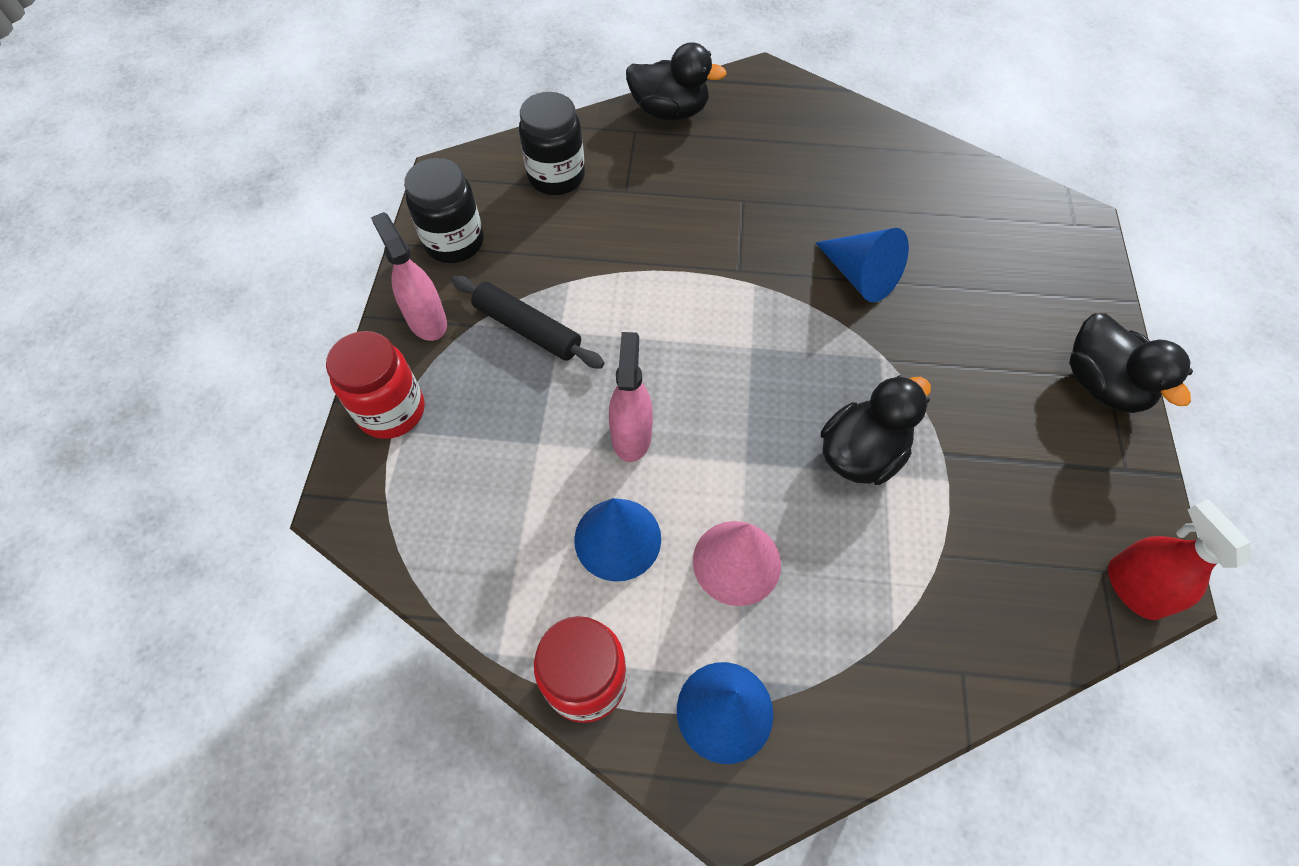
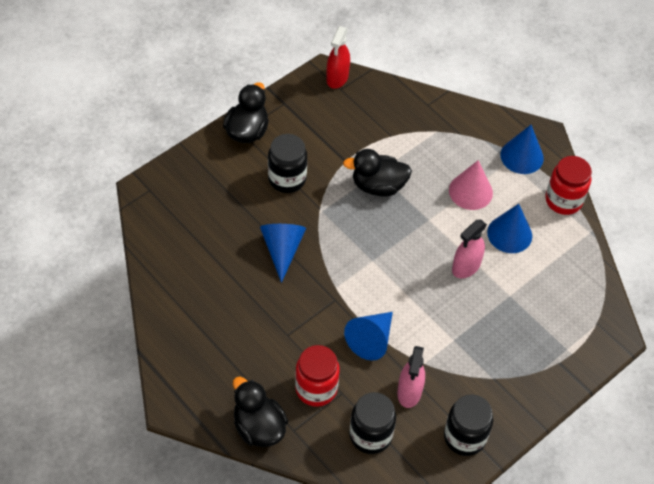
camera: 140 degrees left, 5 degrees down
red jar [326,331,425,439] -> red jar moved to [295,345,340,407]
pink spray bottle [371,212,447,341] -> pink spray bottle moved to [397,346,425,408]
black rolling pin [452,275,604,369] -> none
none -> black jar [268,134,307,193]
none -> blue cone [344,312,393,360]

